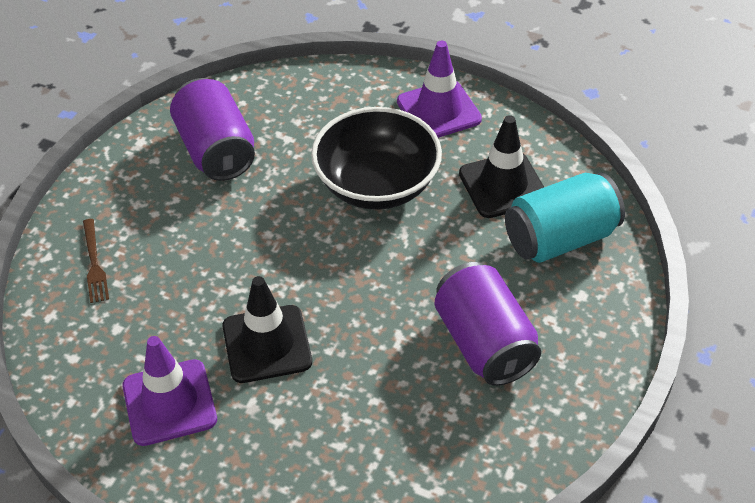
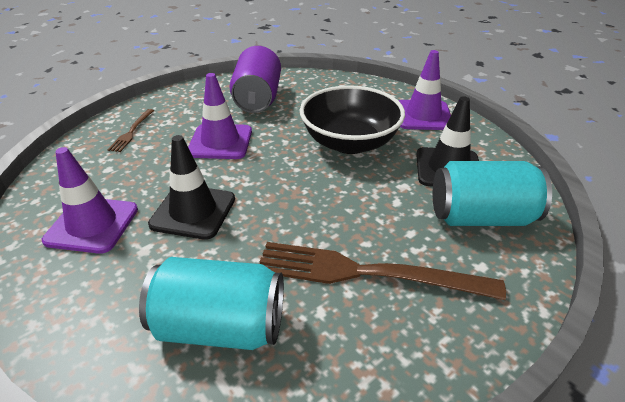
camera: 25 degrees right, 10 degrees down
purple can [435,262,541,386] -> brown fork [260,242,506,300]
none -> turquoise can [139,257,284,350]
none -> purple traffic cone [188,73,252,159]

